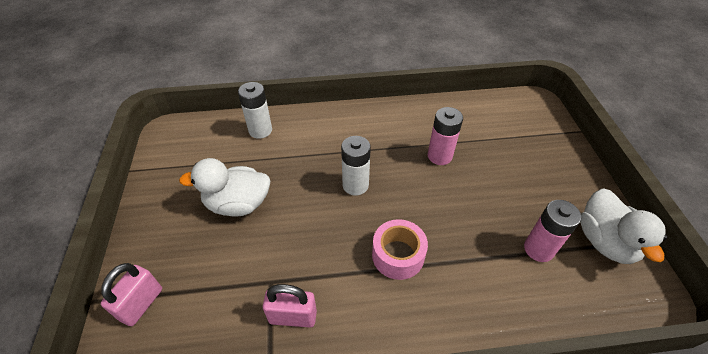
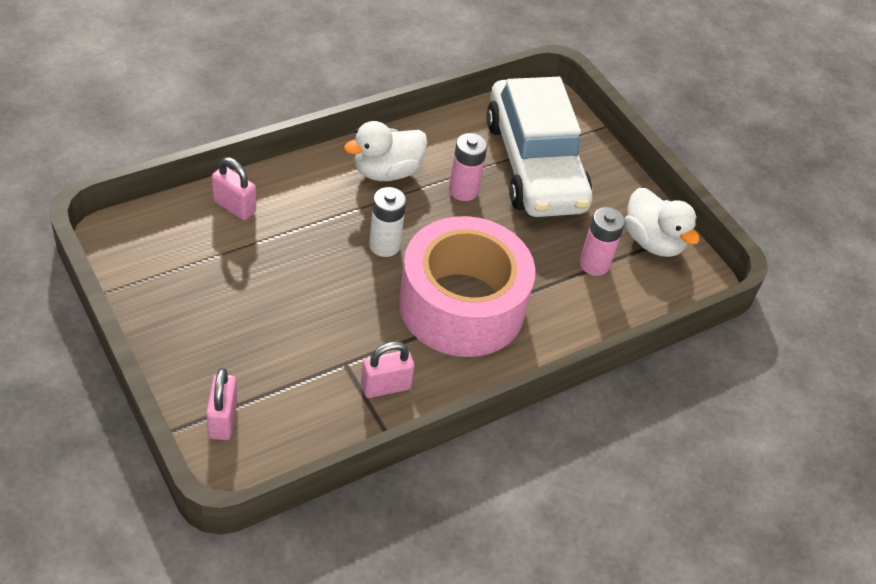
camera: 30 degrees left, 0 degrees up
white duck [179,158,270,217] -> white duck moved to [344,121,427,181]
white battery [238,82,272,139] -> pink padlock [212,157,256,220]
pink tape [372,219,428,280] -> pink tape [399,216,535,357], size x2.24
none -> white car [486,77,592,217]

